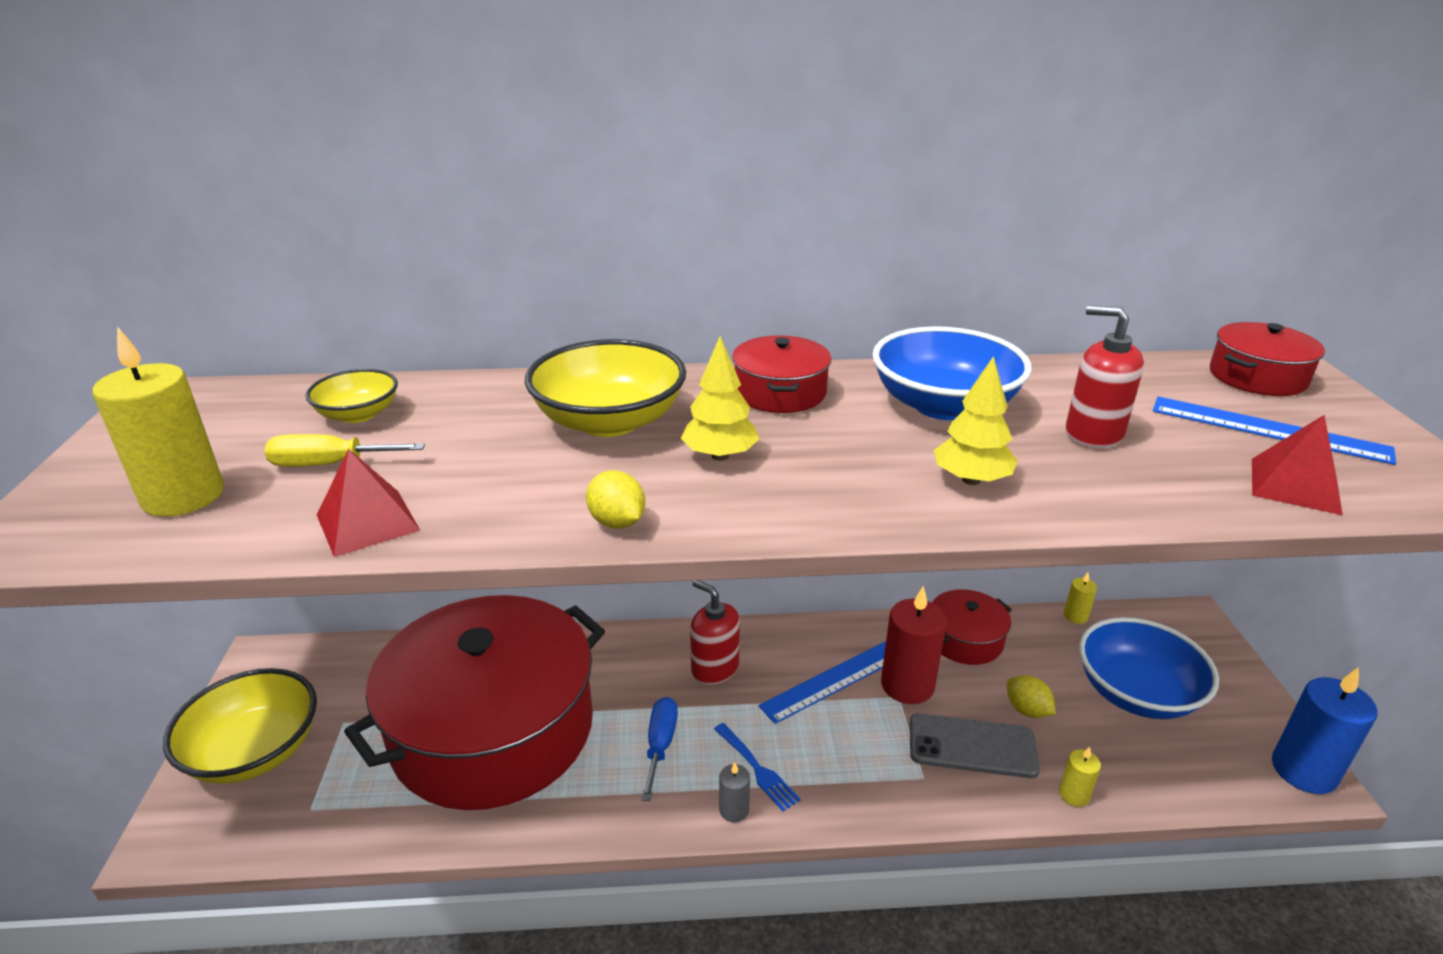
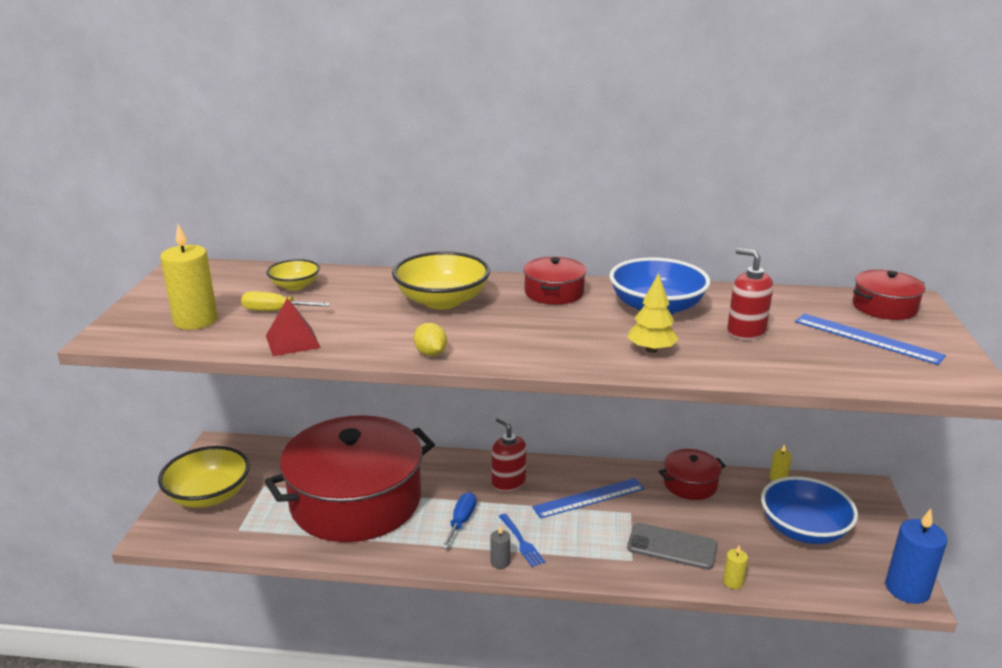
camera: 10 degrees right, 5 degrees down
yellow tree [681,336,759,461] -> none
red candle [881,586,947,704] -> none
yellow lemon [1007,675,1056,718] -> none
red pyramid [1252,415,1343,515] -> none

